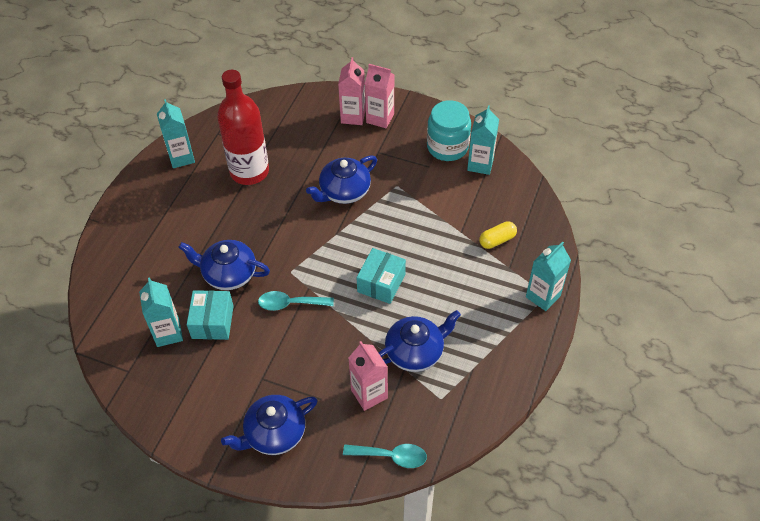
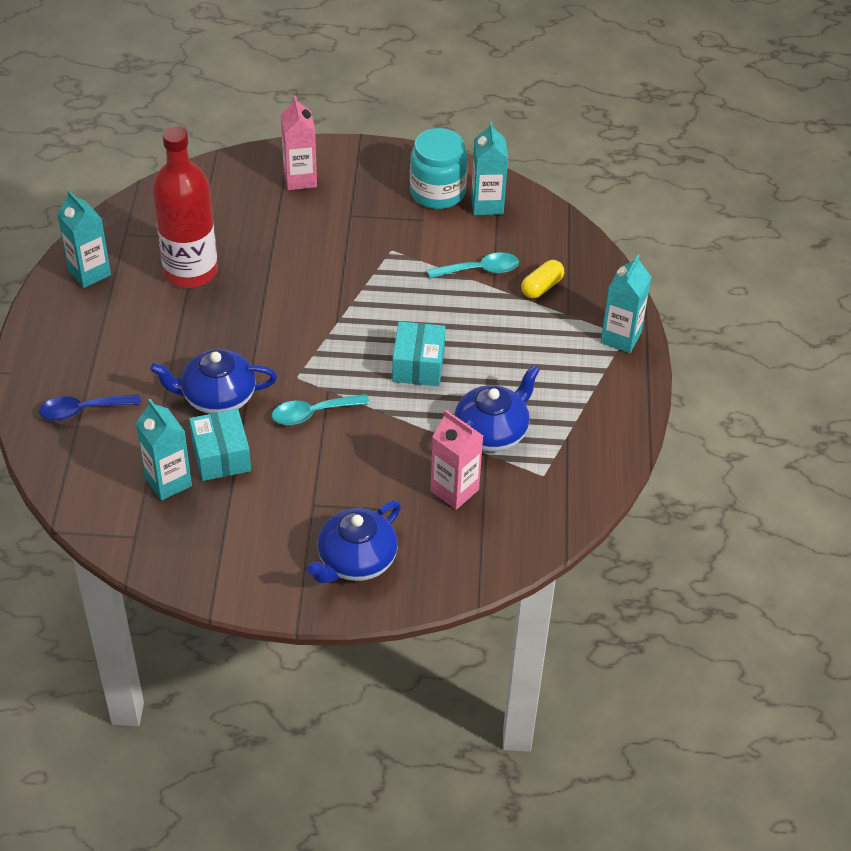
camera: 20 degrees left, 5 degrees down
blue teapot [306,155,377,204] -> none
turquoise spoon [343,444,427,468] -> turquoise spoon moved to [427,252,519,278]
pink carton [365,64,395,128] -> none
none -> blue spoon [39,394,141,421]

